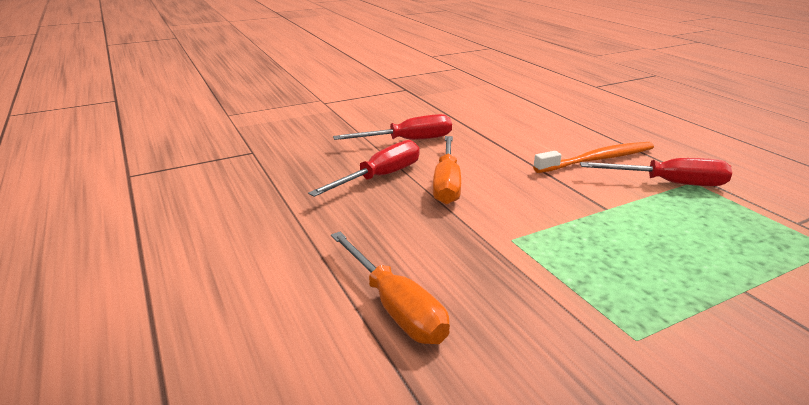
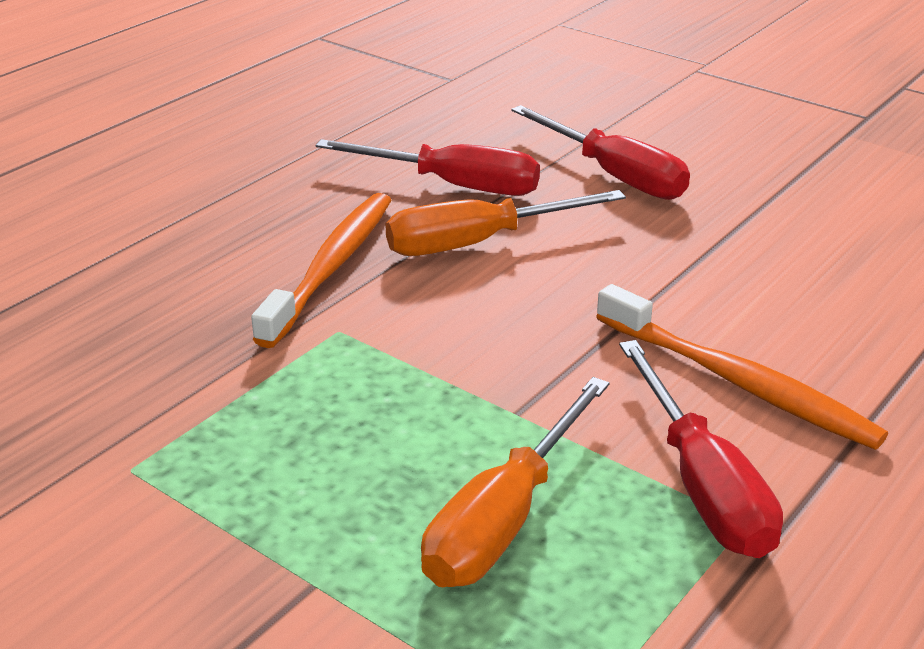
camera: 65 degrees right, 5 degrees up
orange screwdriver [331,232,450,344] -> orange screwdriver moved to [421,377,610,587]
none -> orange toothbrush [251,193,392,348]

